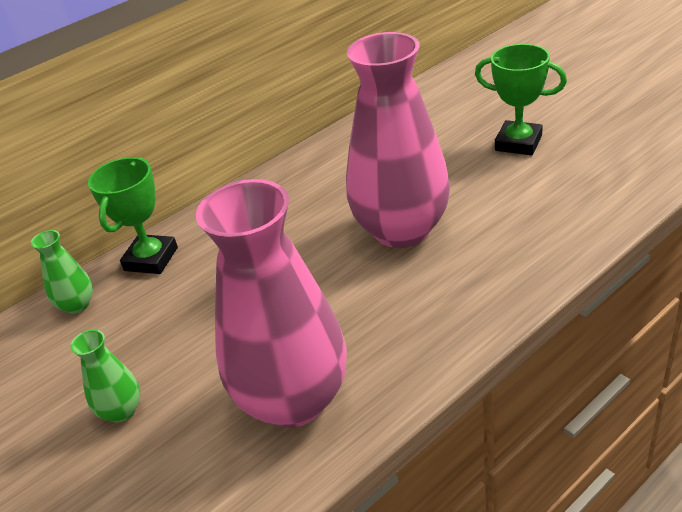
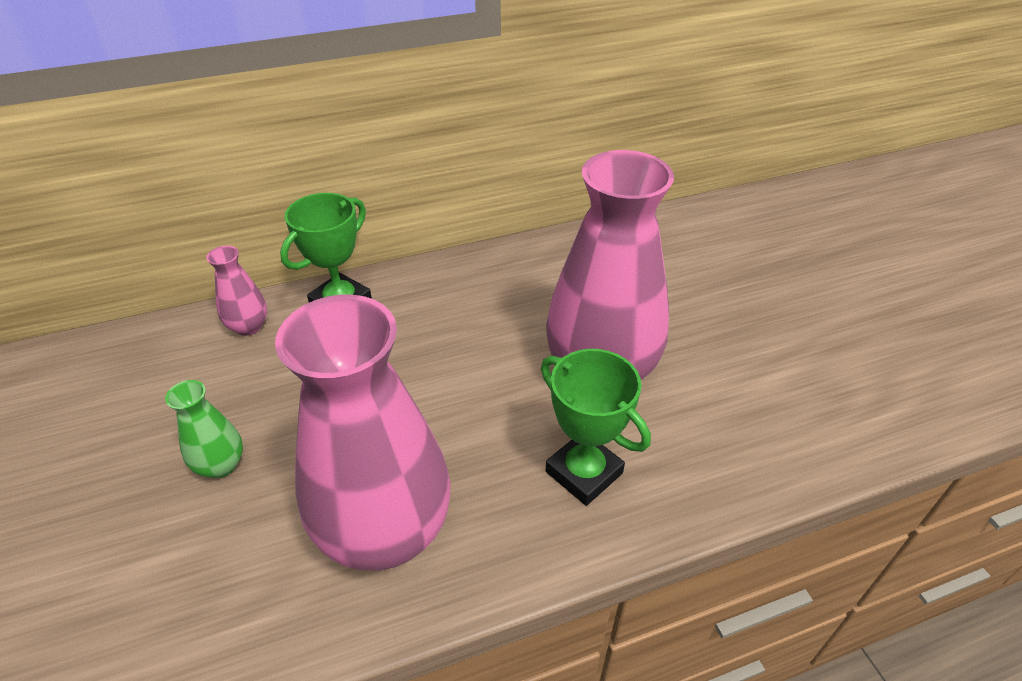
camera: 15 degrees right, 5 degrees up
green vase [31,230,93,314] -> pink vase [206,246,267,336]
green trophy [475,44,567,155] -> green trophy moved to [541,349,651,506]

